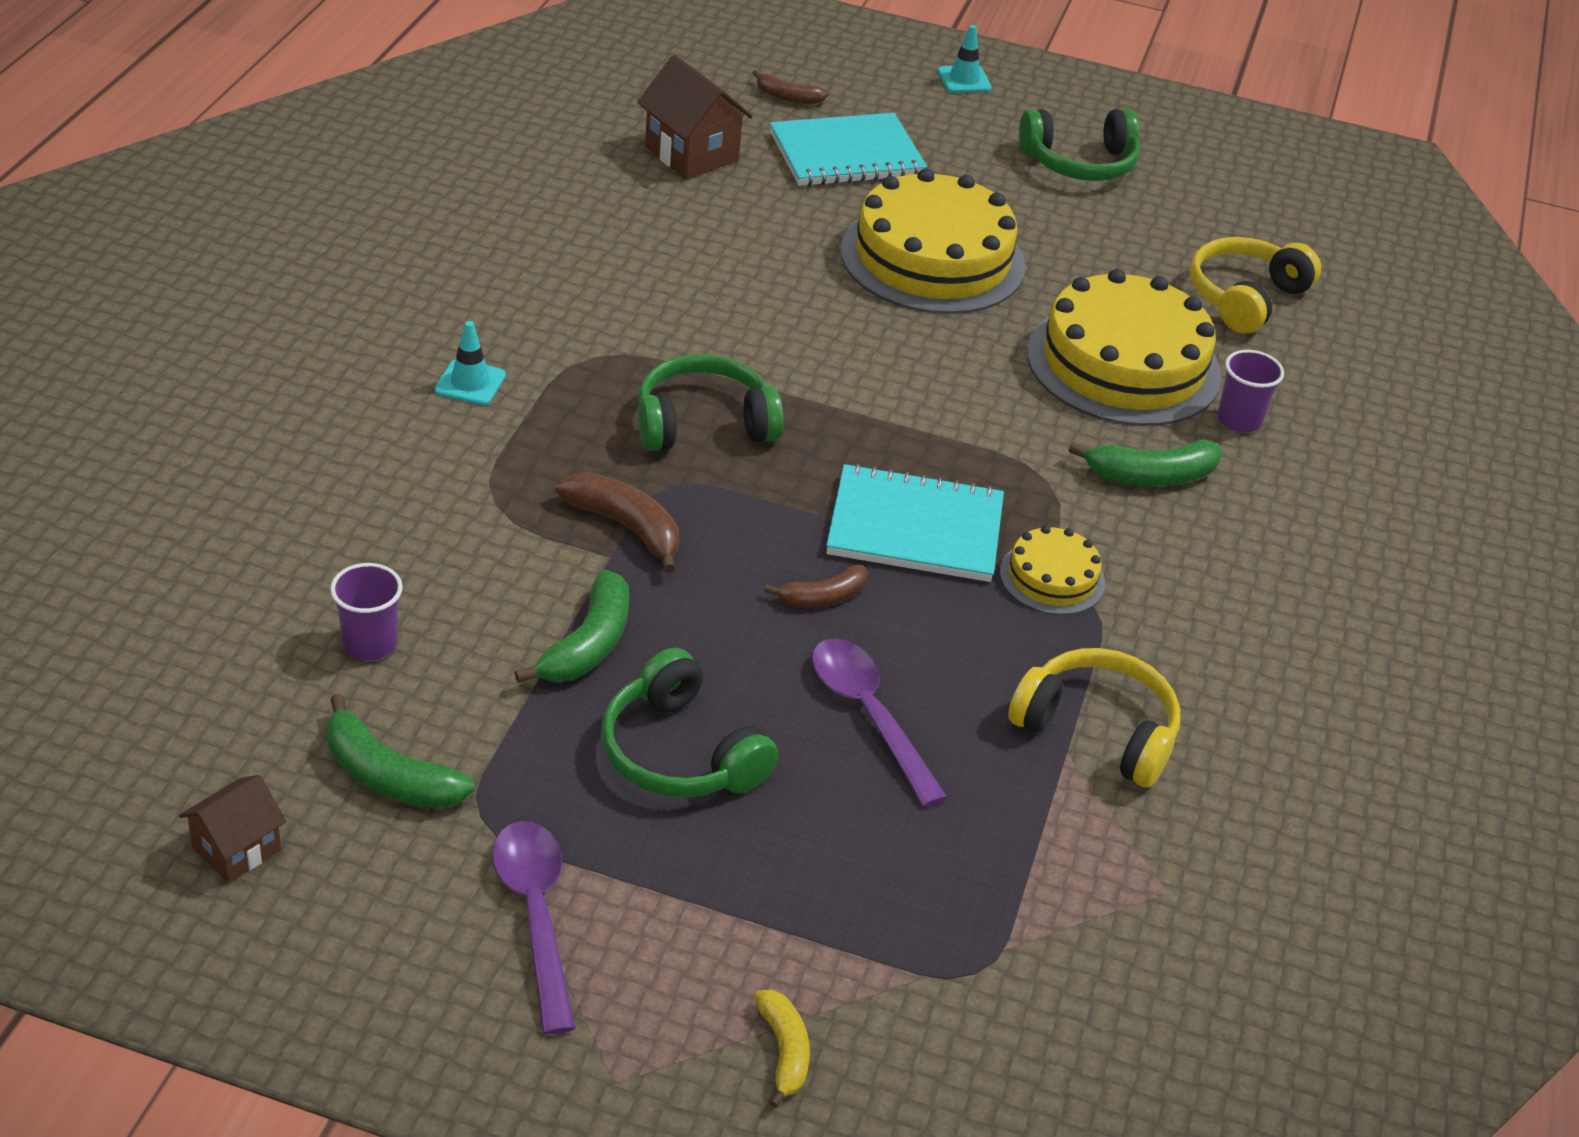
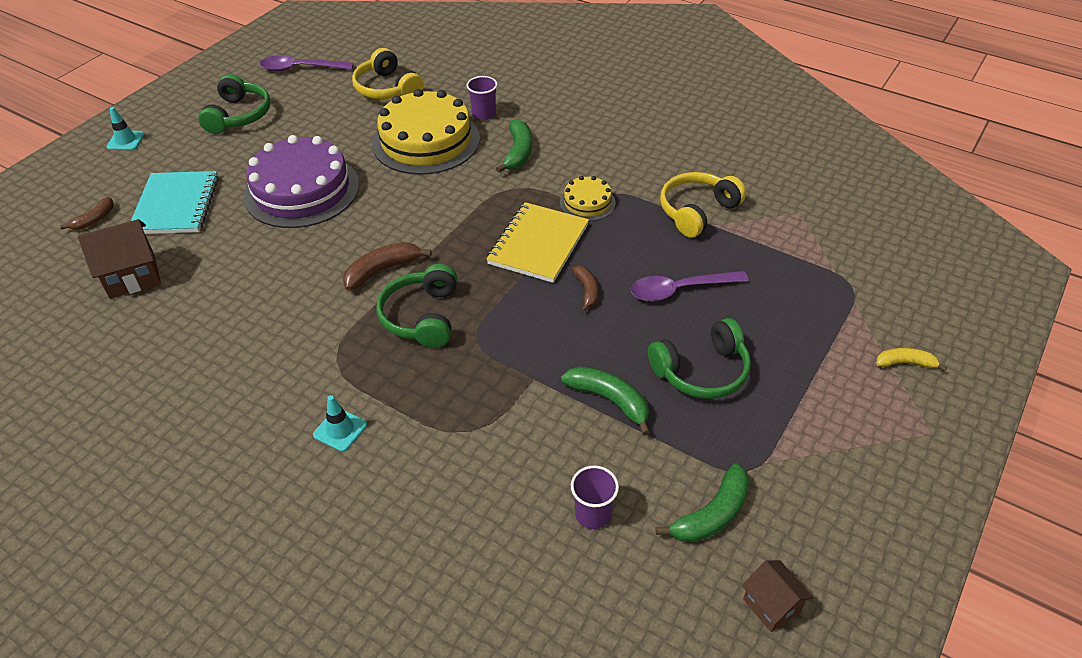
camera: 70 degrees left, 5 degrees up
purple spoon [492,821,576,1035] -> purple spoon moved to [260,55,354,71]
brown banana [555,472,679,573] -> brown banana moved to [343,242,432,291]
turquoise notebook [826,463,1004,582] -> yellow notebook [486,202,589,283]
yellow cake [840,168,1026,314] -> purple cake [243,135,359,228]

